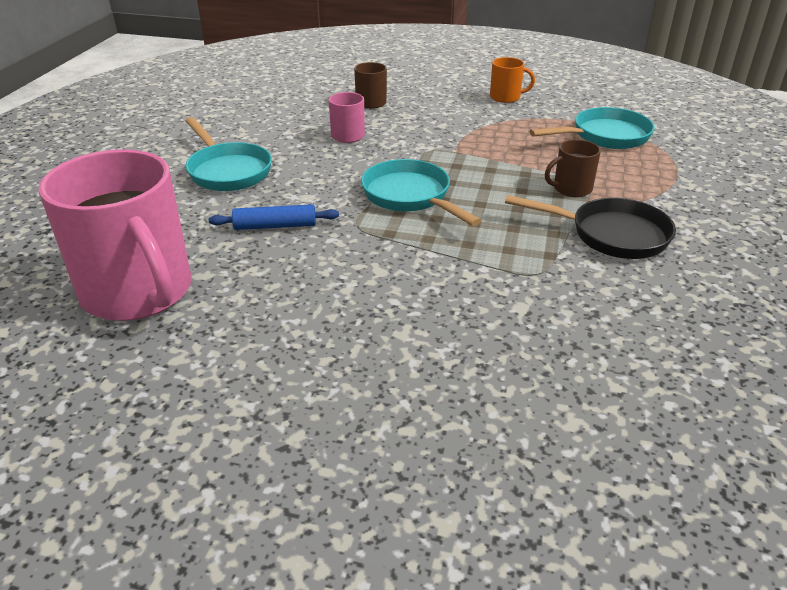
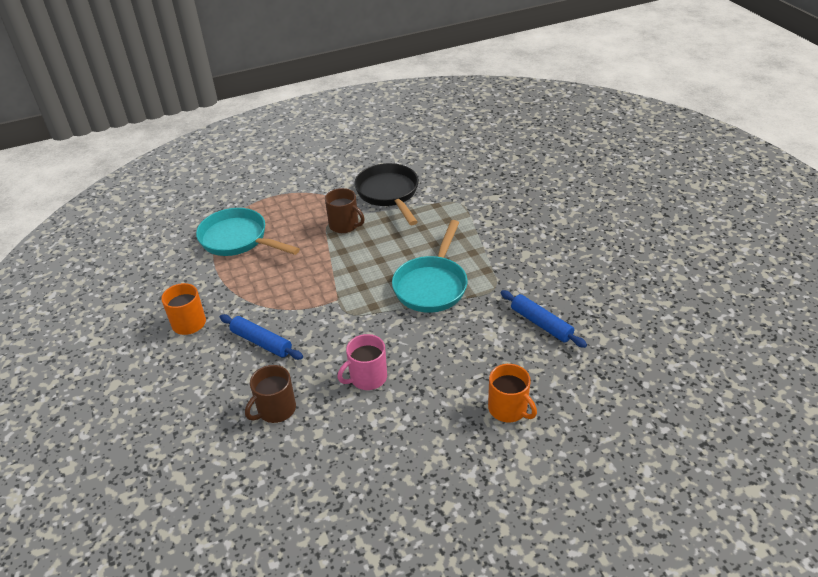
camera: 125 degrees left, 5 degrees up
pink mug [39,149,192,321] -> none
turquoise pan [185,117,272,191] -> orange mug [488,364,537,422]
none -> blue rolling pin [220,314,303,360]

